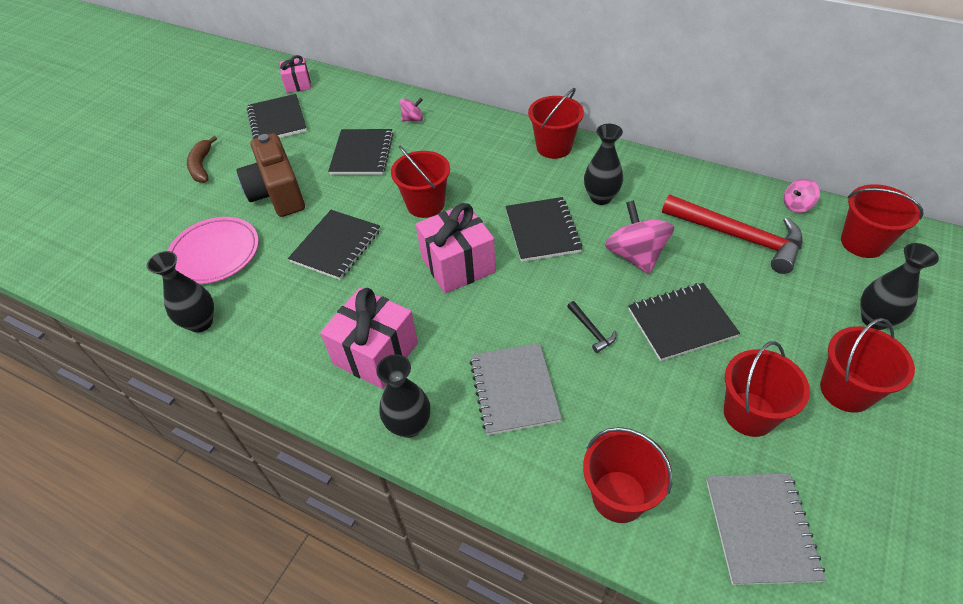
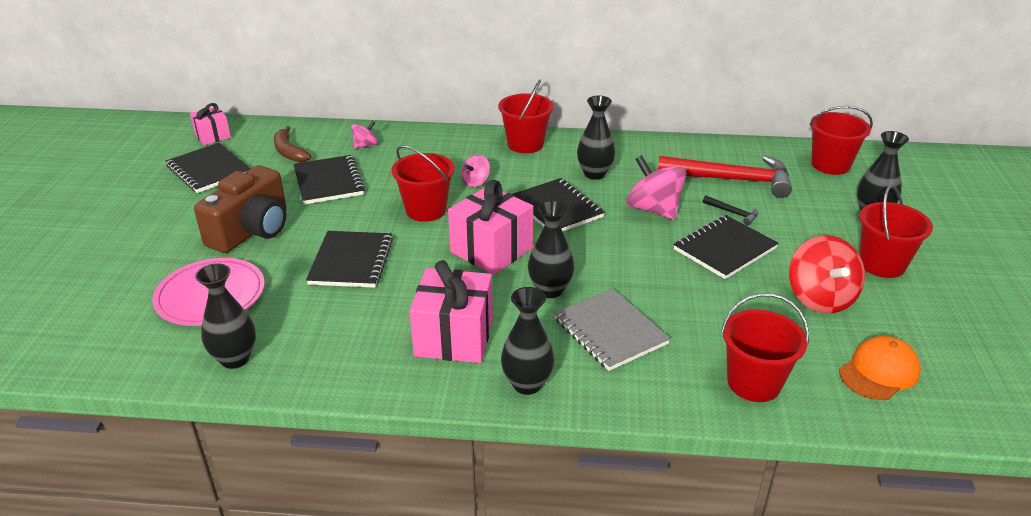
camera: 25 degrees left, 15 degrees down
brown banana [187,136,217,183] -> brown banana moved to [274,126,311,163]
brown camera [237,133,305,217] -> brown camera turned 105 degrees counterclockwise [194,165,287,253]
black hammer [567,301,616,353] -> black hammer moved to [703,196,758,225]
grey notebook [706,473,826,585] -> orange cap [839,336,921,400]
red bucket [724,341,810,437] -> red spinning top [789,235,865,313]
pink spinning top [784,179,820,213] -> pink spinning top moved to [461,155,490,187]
none -> black vase [528,200,575,298]

